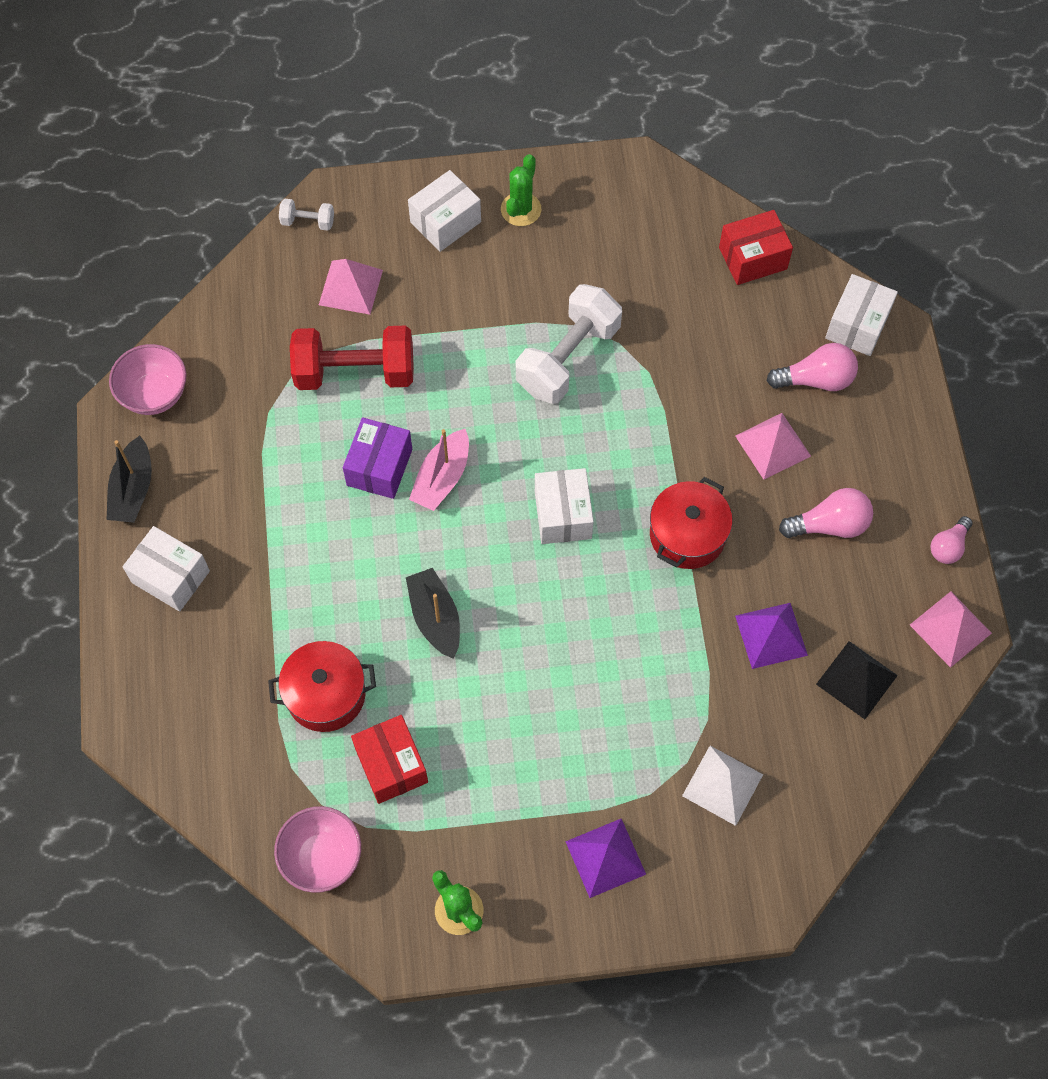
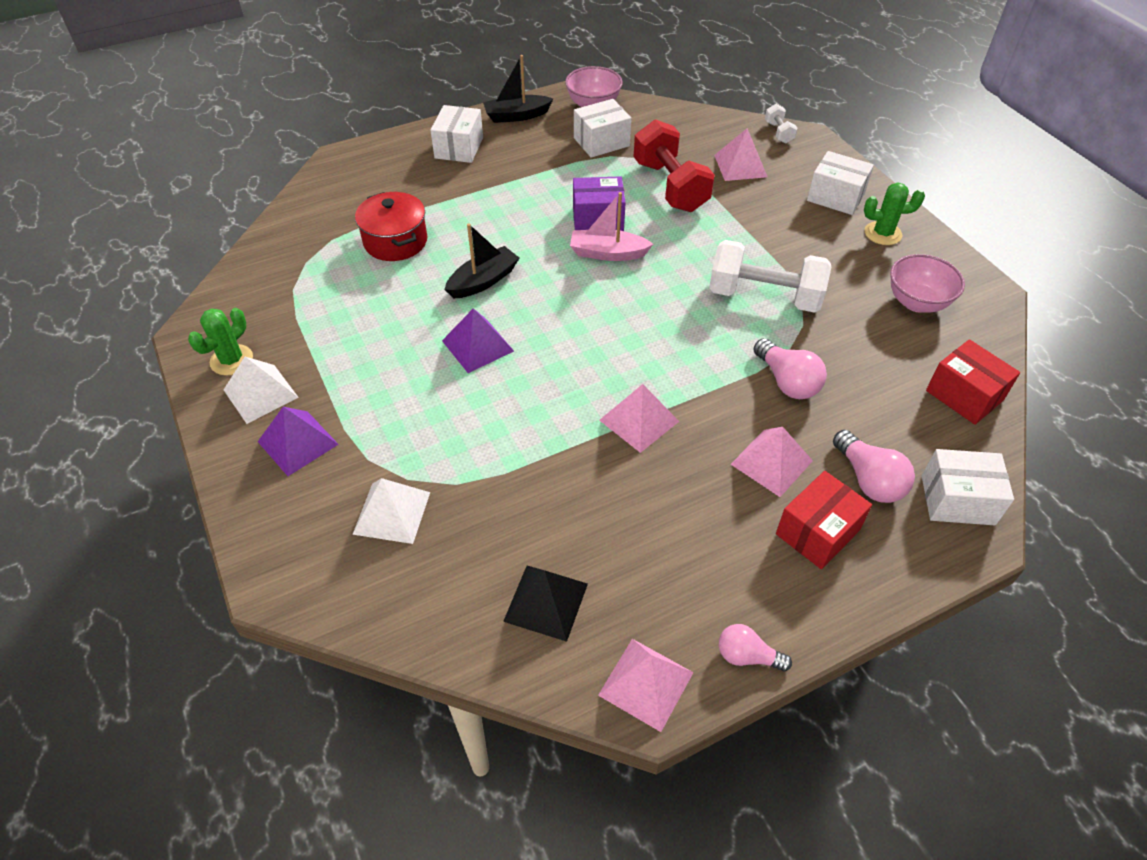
camera: 70 degrees right, 15 degrees down
pink bowl [274,806,361,893] -> pink bowl moved to [890,254,965,313]
red box [351,715,428,804] -> red box moved to [776,471,872,569]
white box [535,468,594,544] -> white box moved to [574,99,632,158]
red pot [650,477,733,569] -> pink pyramid [599,384,679,453]
purple pyramid [735,603,808,669] -> purple pyramid moved to [442,308,514,373]
pink light bulb [779,488,873,538] -> pink light bulb moved to [753,338,827,399]
none -> white pyramid [224,357,299,424]

